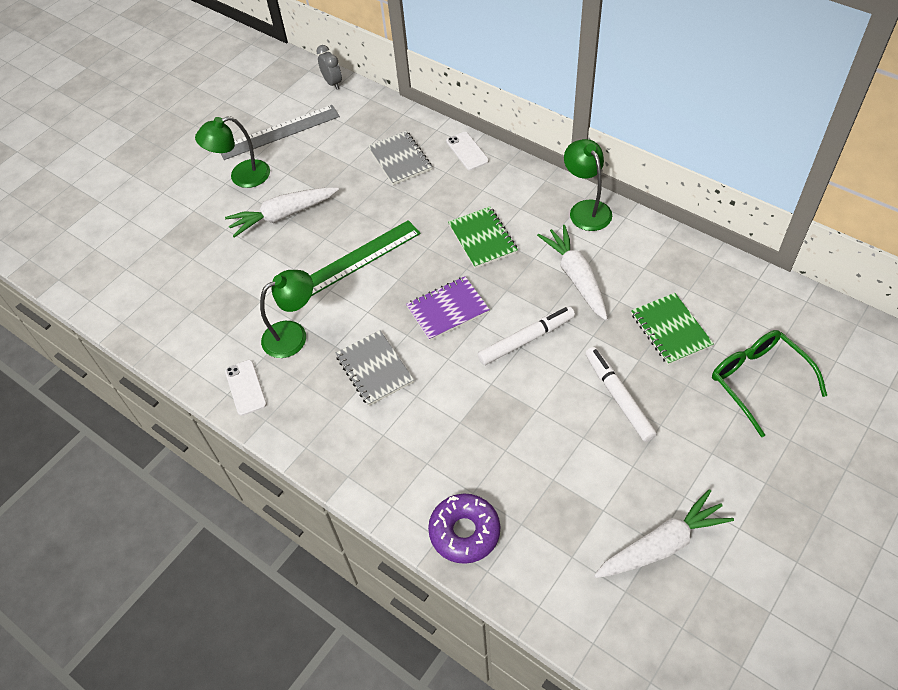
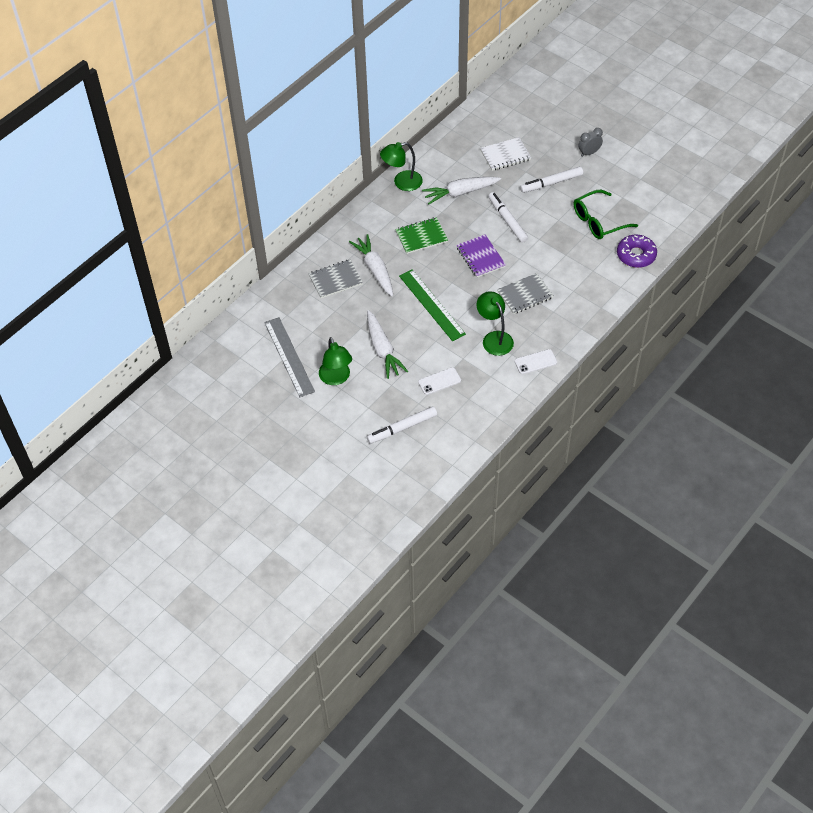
camera: 90 degrees left, 0 degrees up
grey clock [316,45,342,90] -> grey clock moved to [578,128,603,157]
white phone [446,132,489,170] -> white phone moved to [418,367,461,395]
white carrot [594,489,734,578] -> white carrot moved to [349,234,393,297]
green notebook [631,293,714,365] -> white notebook [480,137,531,171]
green glasses [712,330,827,437] -> green glasses moved to [574,190,638,239]
none -> white marker [367,406,437,444]

